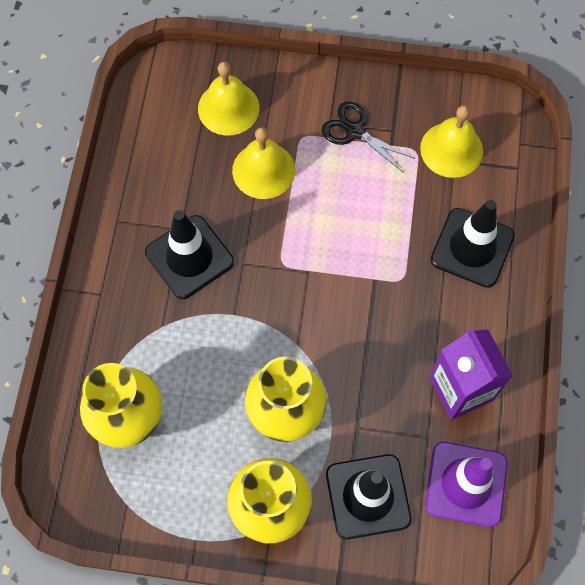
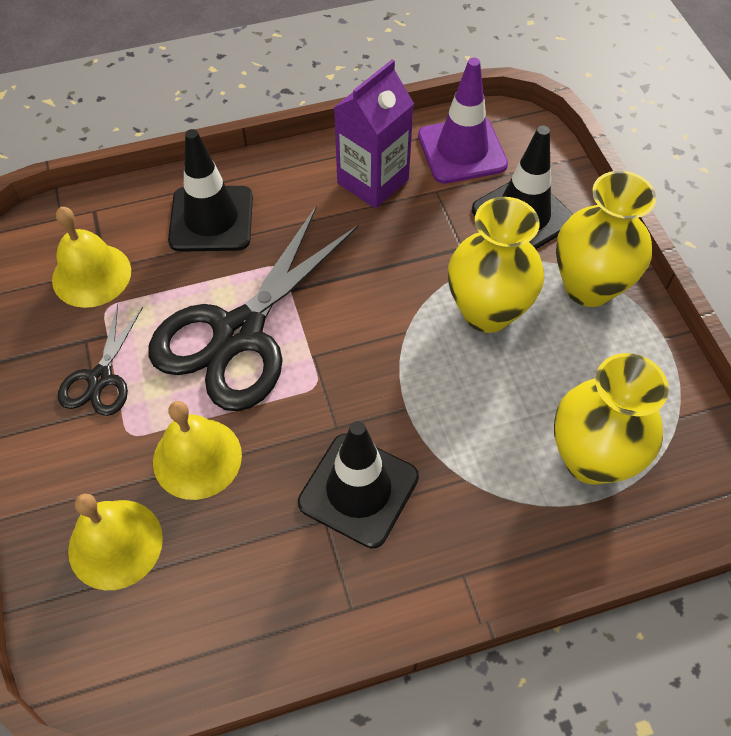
camera: 115 degrees left, 10 degrees down
none -> black scissors [148,205,359,411]

